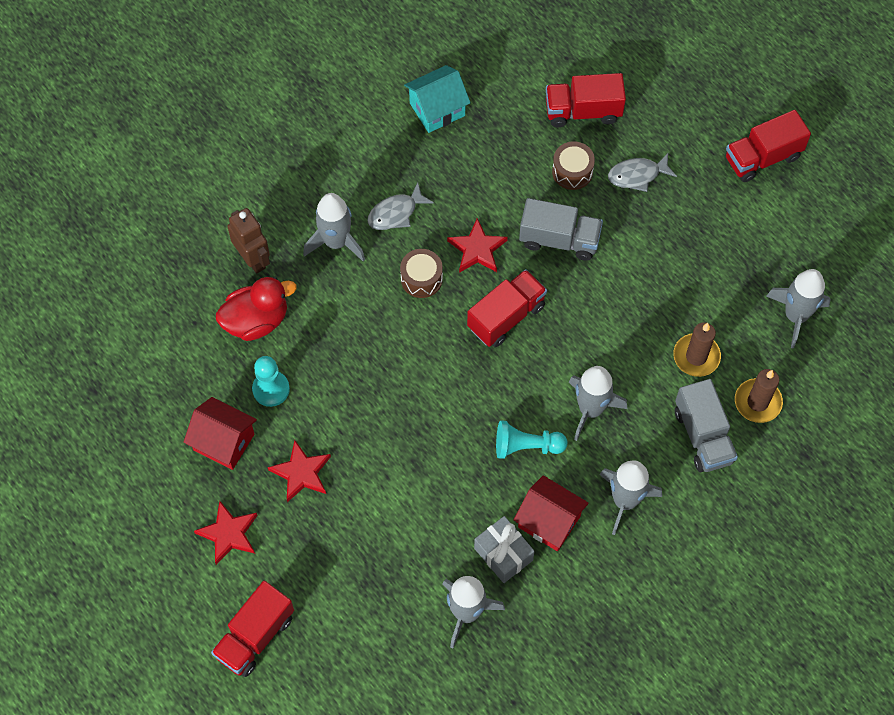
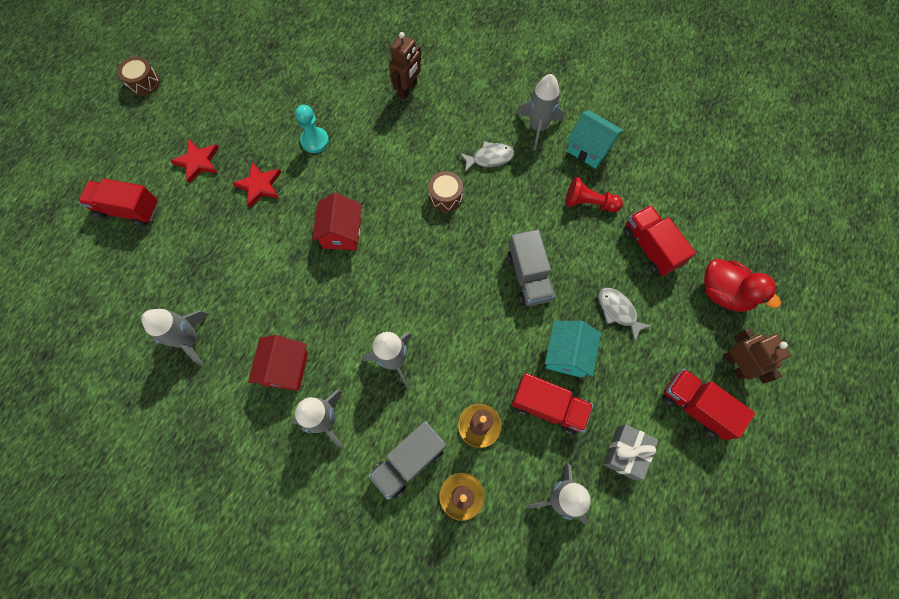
camera: 65 degrees right, 5 degrees up
red house [184,397,257,470] -> red house moved to [312,193,362,250]
red duck [216,277,297,341] -> red duck moved to [704,259,781,312]
grey rocket [303,193,365,262] -> grey rocket moved to [516,74,564,151]
grey fish [367,183,434,230] -> grey fish turned 135 degrees clockwise [459,141,515,173]
red star [447,218,508,273] -> none
red truck [467,269,547,347] -> red truck moved to [511,373,593,435]
grey gift [474,516,535,583] -> grey gift moved to [603,424,658,480]
turquoise pawn [496,420,567,459] -> none
brown drum [552,142,595,190] -> brown drum moved to [117,56,160,96]
none -> turquoise house [545,321,601,378]
none -> red pawn [565,177,623,212]
none -> brown robot [723,328,791,384]

